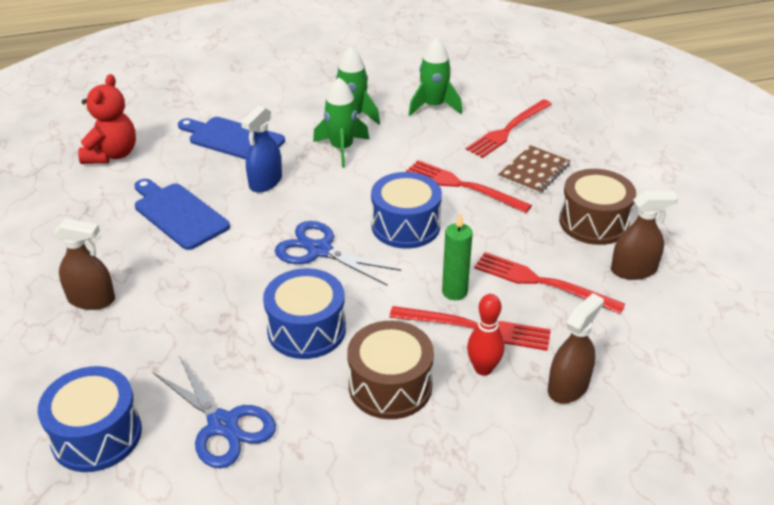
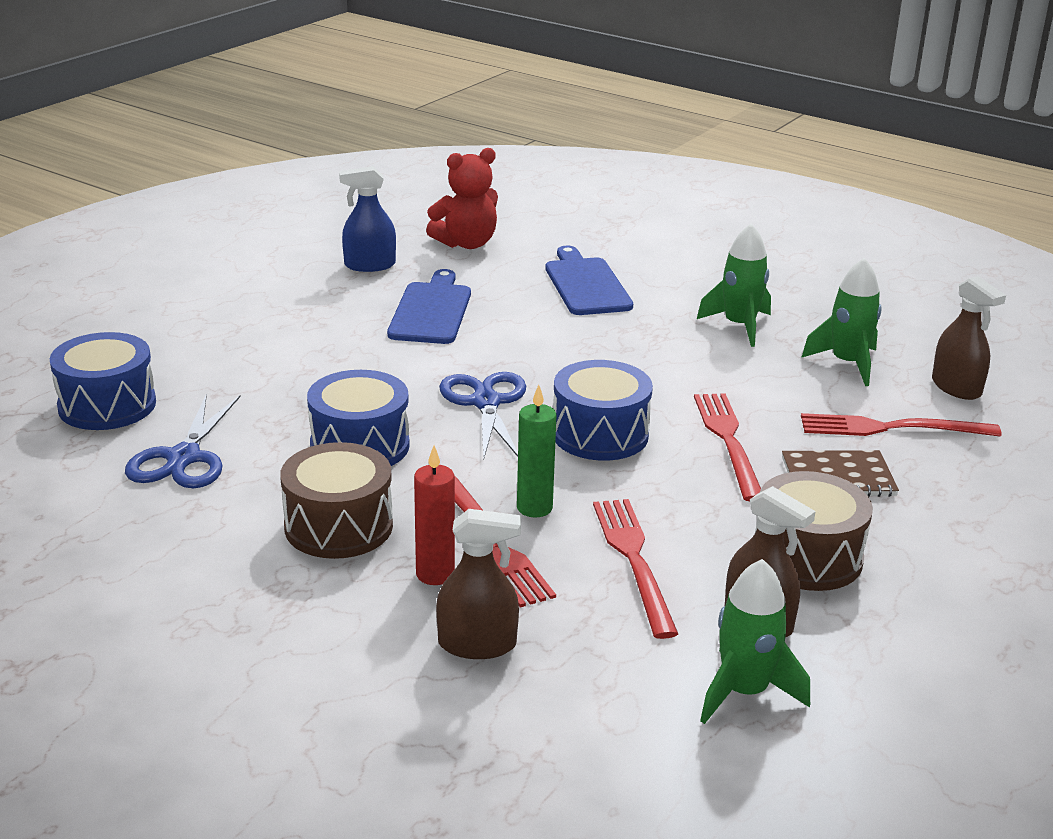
camera: 50 degrees right, 10 degrees down
brown spray bottle [54,218,115,310] -> brown spray bottle moved to [932,276,1006,400]
blue spray bottle [241,106,282,193] -> blue spray bottle moved to [339,166,396,272]
green rocket [313,77,369,168] -> green rocket moved to [700,559,810,724]
red bowling pin [467,294,504,376] -> red candle [414,445,455,585]

